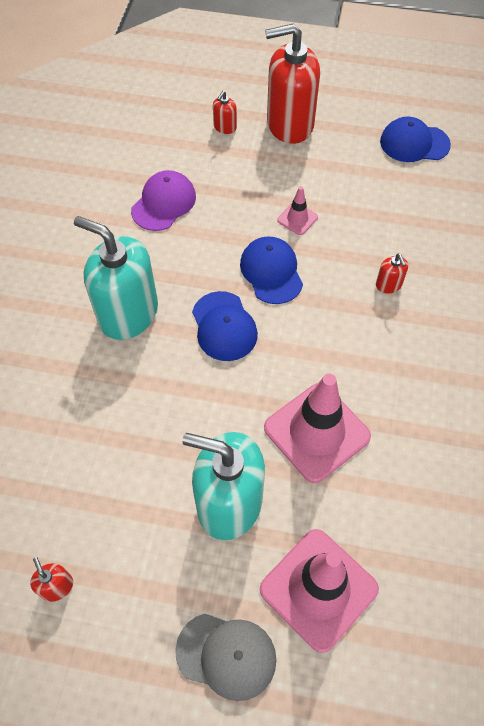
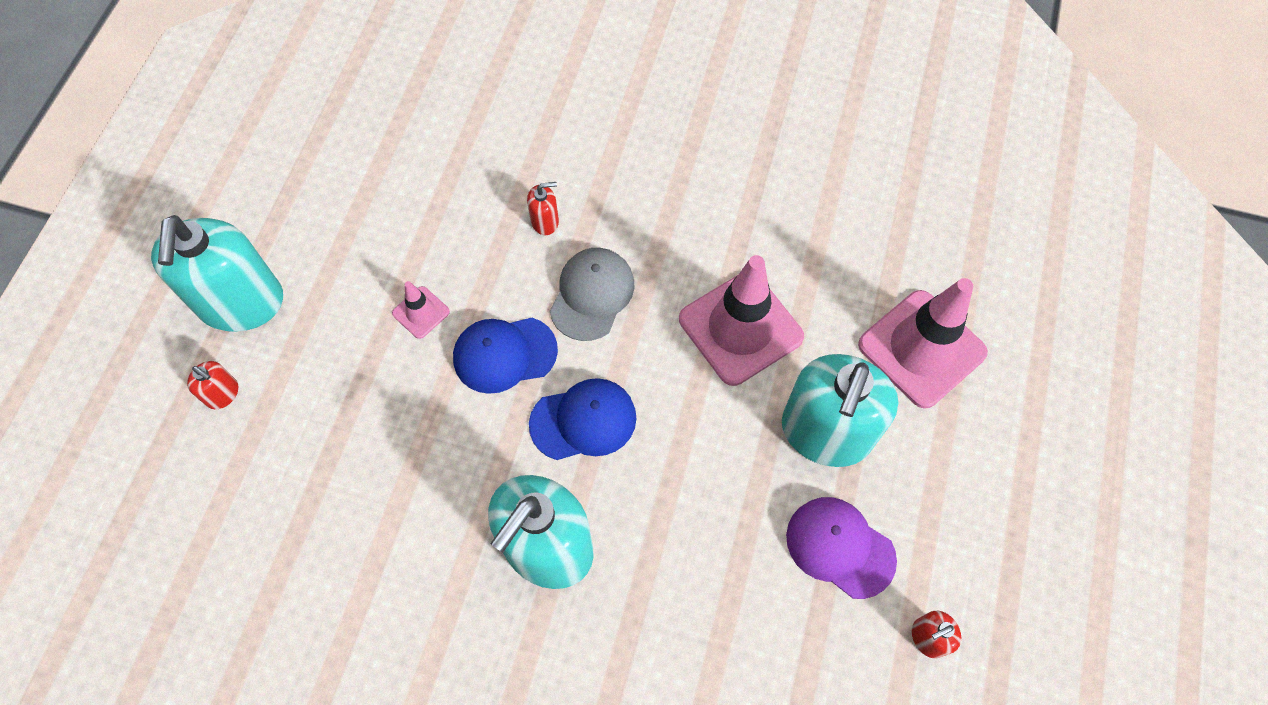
camera: 85 degrees left, 5 degrees up
purple cap [131,170,196,231] -> purple cap moved to [786,497,897,599]
grey cap [175,614,276,701] -> grey cap moved to [550,248,634,341]
red soap dispenser [265,24,320,144] -> turquoise soap dispenser [151,215,283,332]
blue cap [380,117,451,162] -> none

